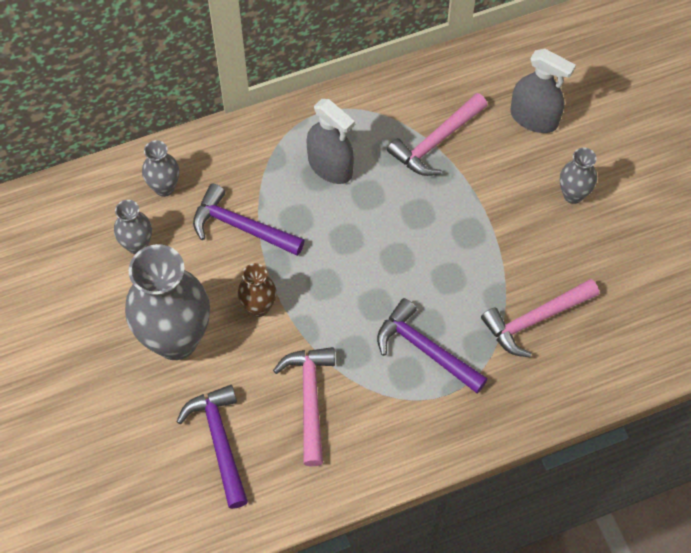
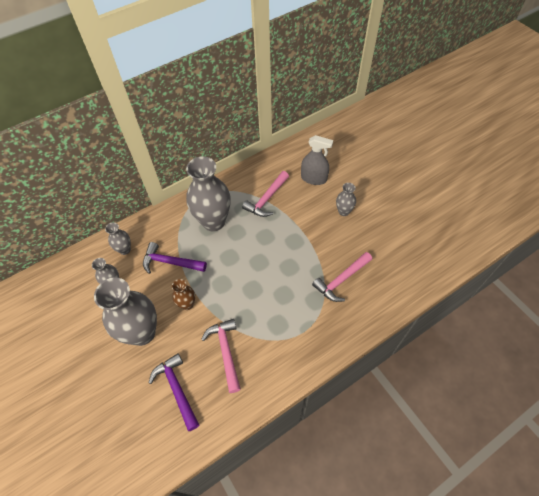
camera: 10 degrees left, 5 degrees down
grey spray bottle [307,99,355,184] -> grey vase [186,156,231,232]
purple hammer [377,298,488,393] -> none

